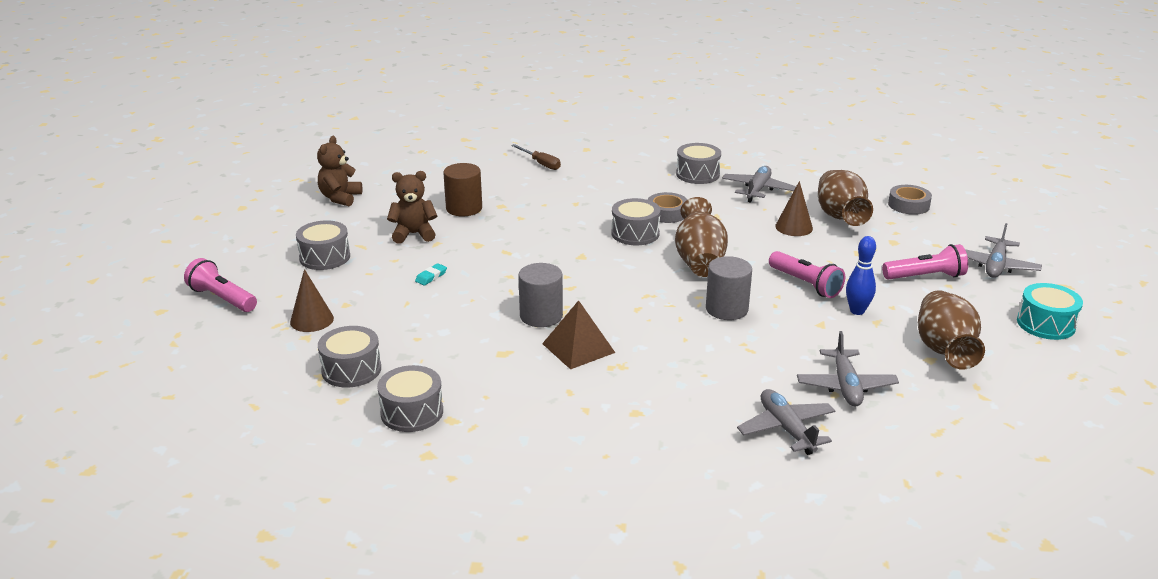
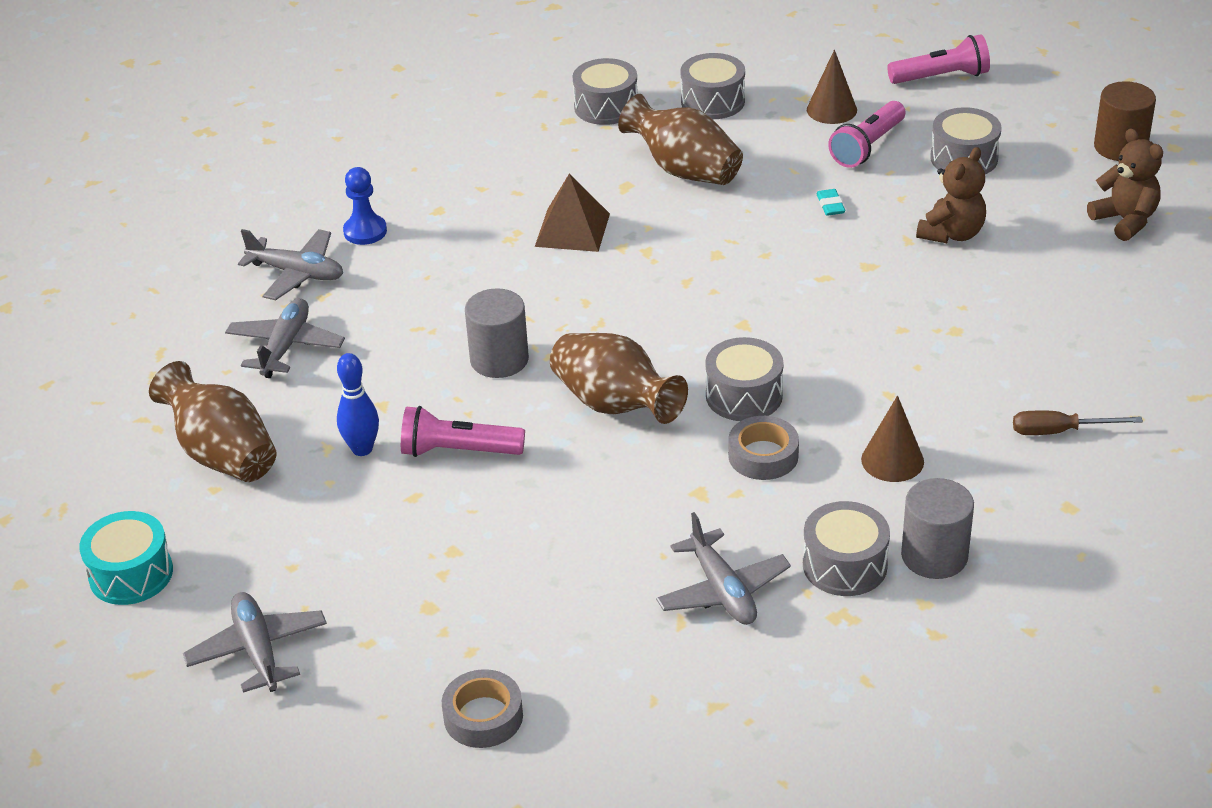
camera: 135 degrees right, 10 degrees up
brown cylinder [443,163,482,216] -> brown cylinder moved to [1094,81,1156,161]
grey cylinder [518,263,563,327] -> grey cylinder moved to [901,478,974,579]
brown cone [775,181,813,236] -> brown cone moved to [861,396,924,482]
grey plane [797,331,899,407] -> grey plane turned 60 degrees clockwise [225,298,345,378]
brown vase [818,170,873,226] -> brown vase moved to [618,94,743,185]
pink flashlight [882,244,968,280] -> pink flashlight moved to [828,101,905,168]
none -> blue pawn [343,167,387,245]

